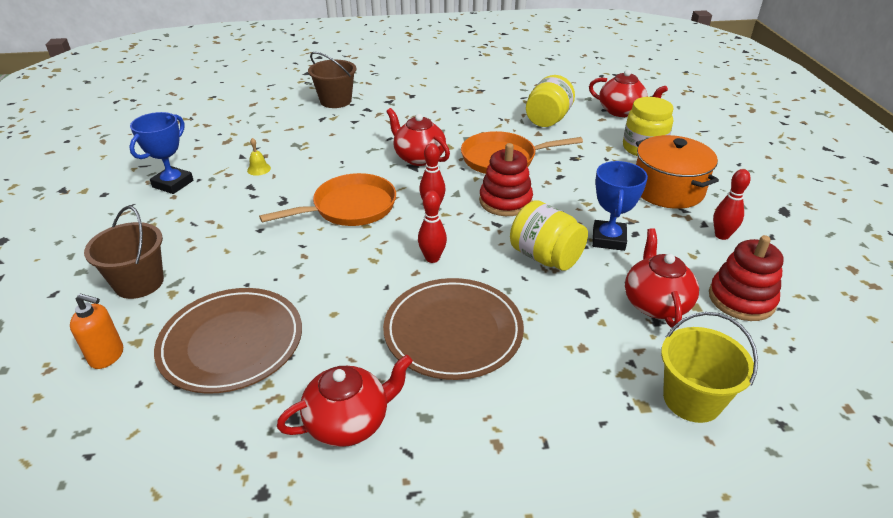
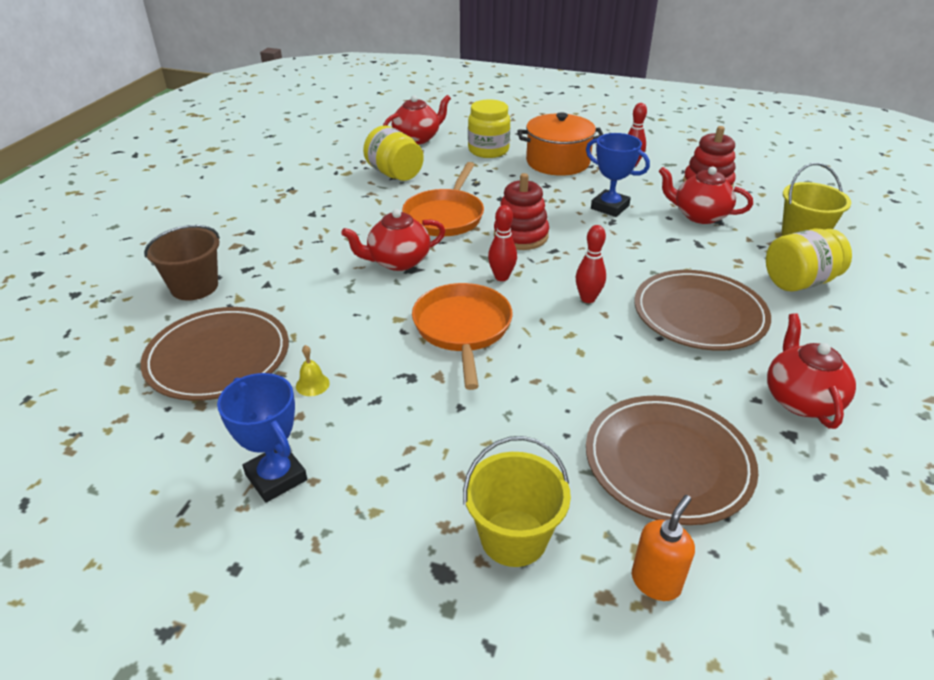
camera: 65 degrees left, 0 degrees up
brown bucket [84,206,164,299] -> yellow bucket [463,436,571,567]
yellow jar [510,201,588,271] -> yellow jar moved to [766,229,852,291]
none -> brown plate [141,307,289,401]

